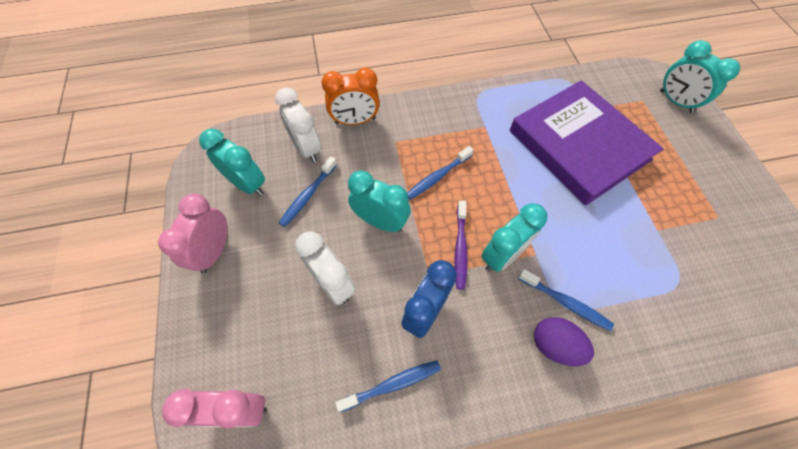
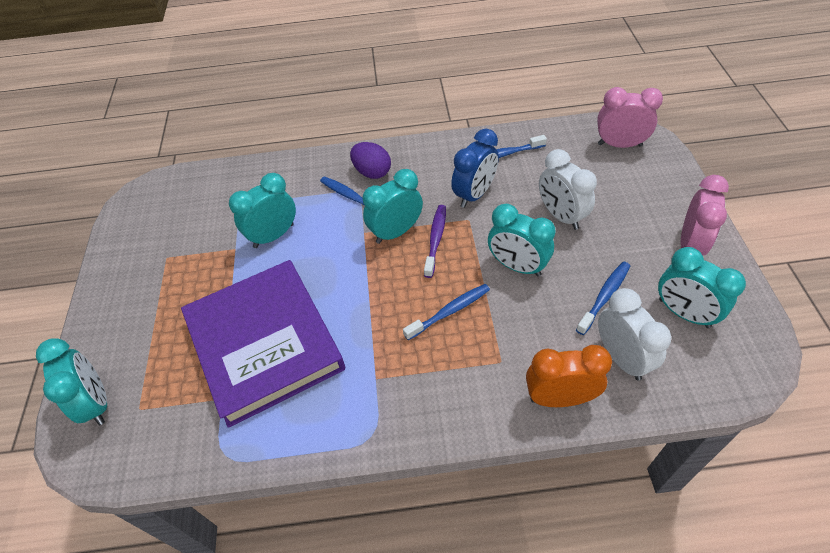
camera: 170 degrees left, 10 degrees down
none -> turquoise clock [229,173,296,248]

